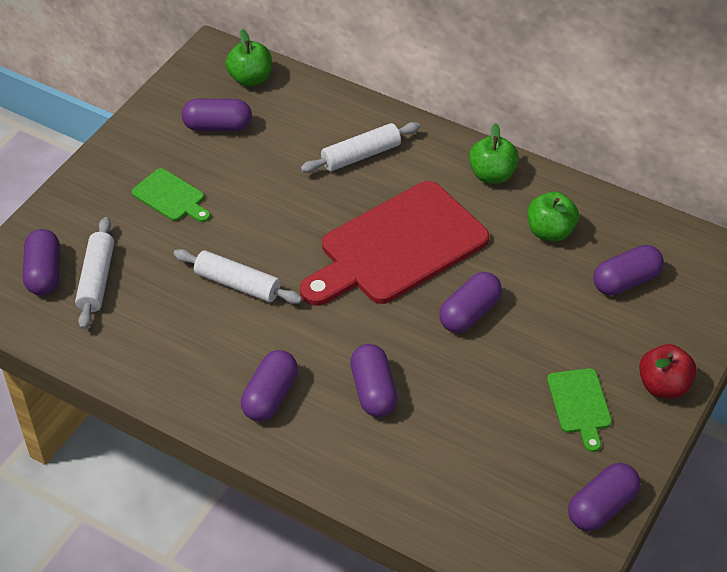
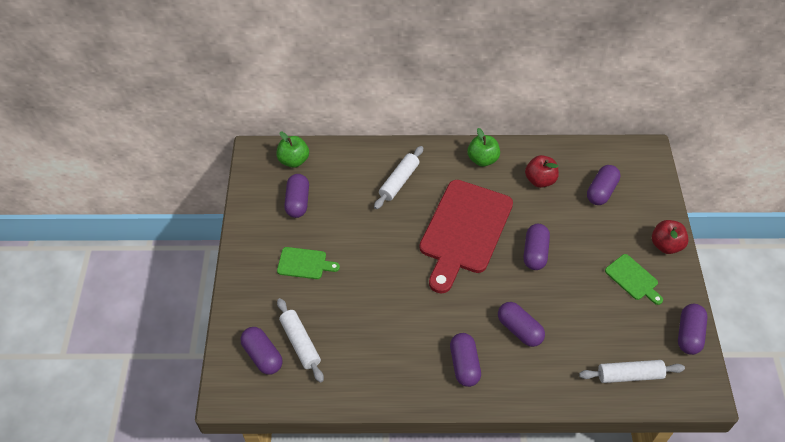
camera: 30 degrees left, 5 degrees up
white rolling pin [173,249,302,304] -> white rolling pin moved to [579,360,685,383]
purple capsule [182,99,252,131] -> purple capsule turned 60 degrees counterclockwise [284,174,309,218]
green apple [527,192,579,242] -> red apple [525,155,559,188]

